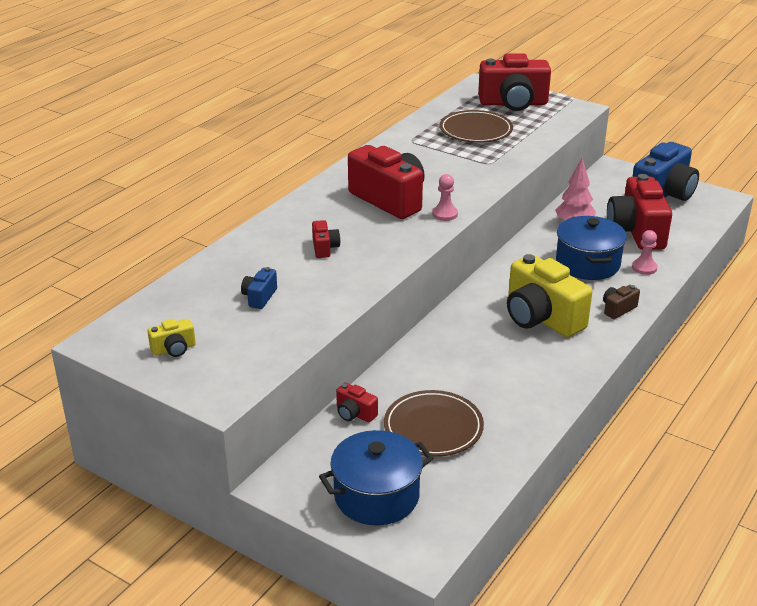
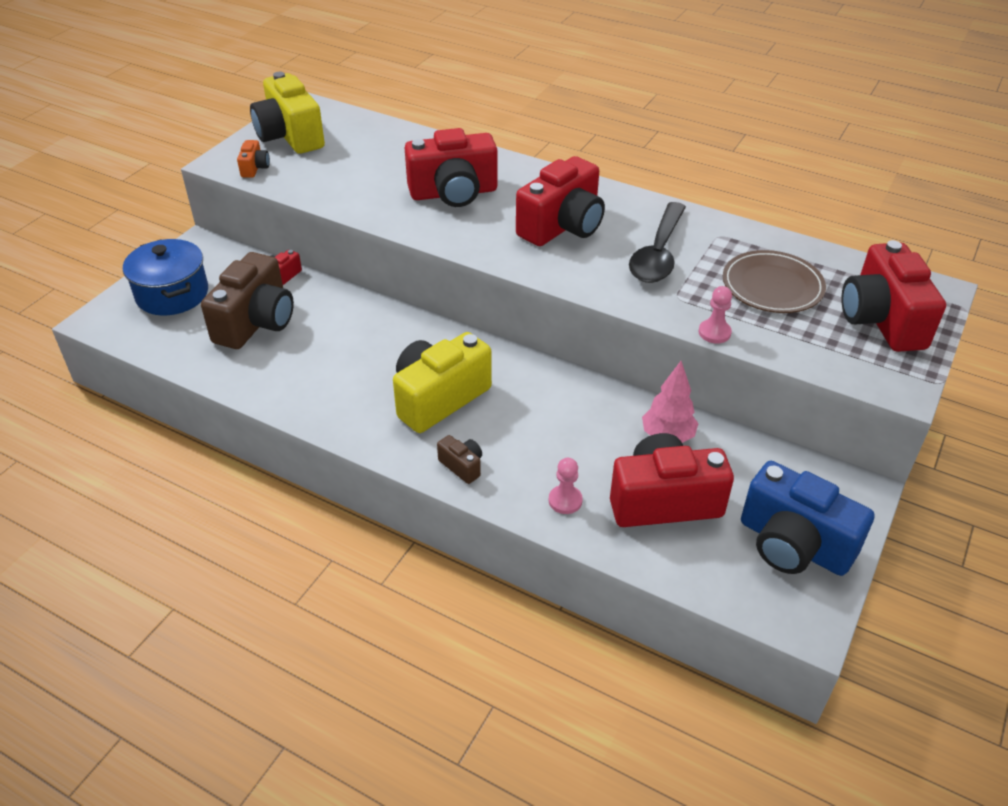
camera: 85 degrees right, 10 degrees up
yellow camera [148,319,196,357] -> yellow camera [250,72,325,154], size x2.26
blue camera [241,267,277,309] -> none
red camera [312,220,340,258] -> red camera [405,128,498,207], size x2.26
brown plate [384,390,484,457] -> brown camera [201,252,294,349]
pink pawn [432,174,458,221] -> pink pawn moved to [699,286,732,344]
blue pot [556,216,627,280] -> none
none -> orange camera [237,140,270,178]
none -> black spoon [629,202,686,283]

